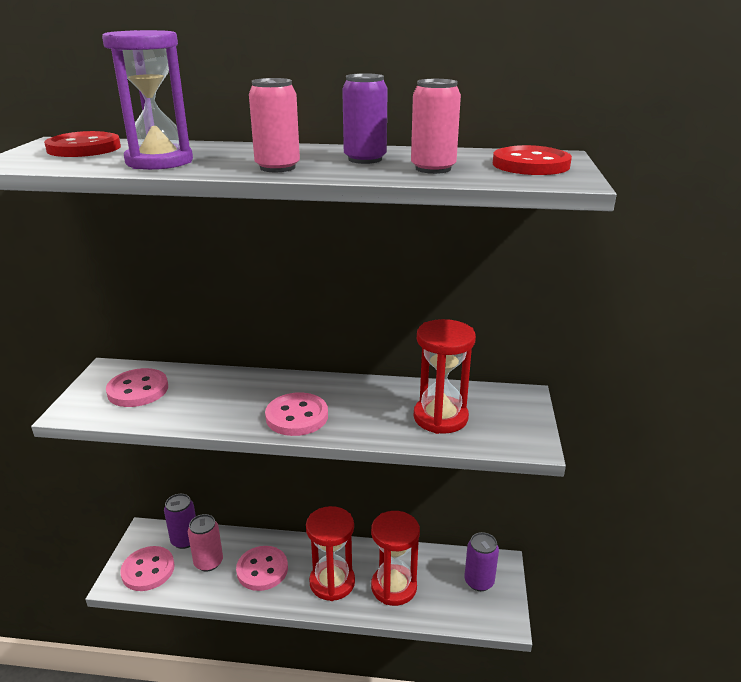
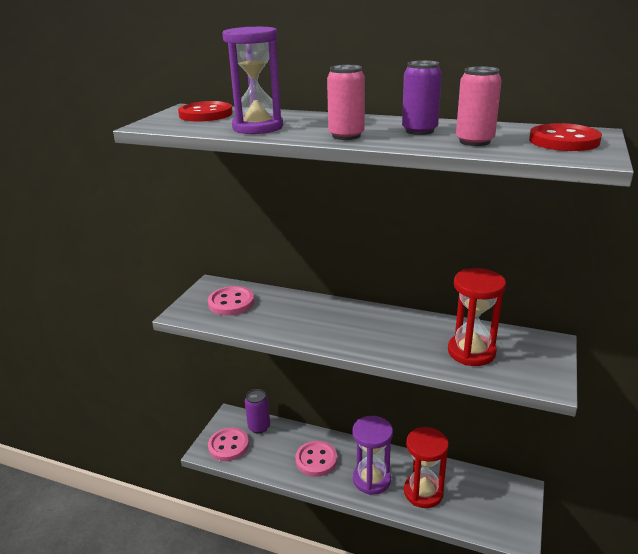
camera: 15 degrees right, 0 degrees up
pink can [188,514,223,572] -> none
pink button [265,392,328,436] -> none
red hourglass [306,506,355,601] -> purple hourglass [353,416,393,495]
purple can [464,532,499,591] -> none

